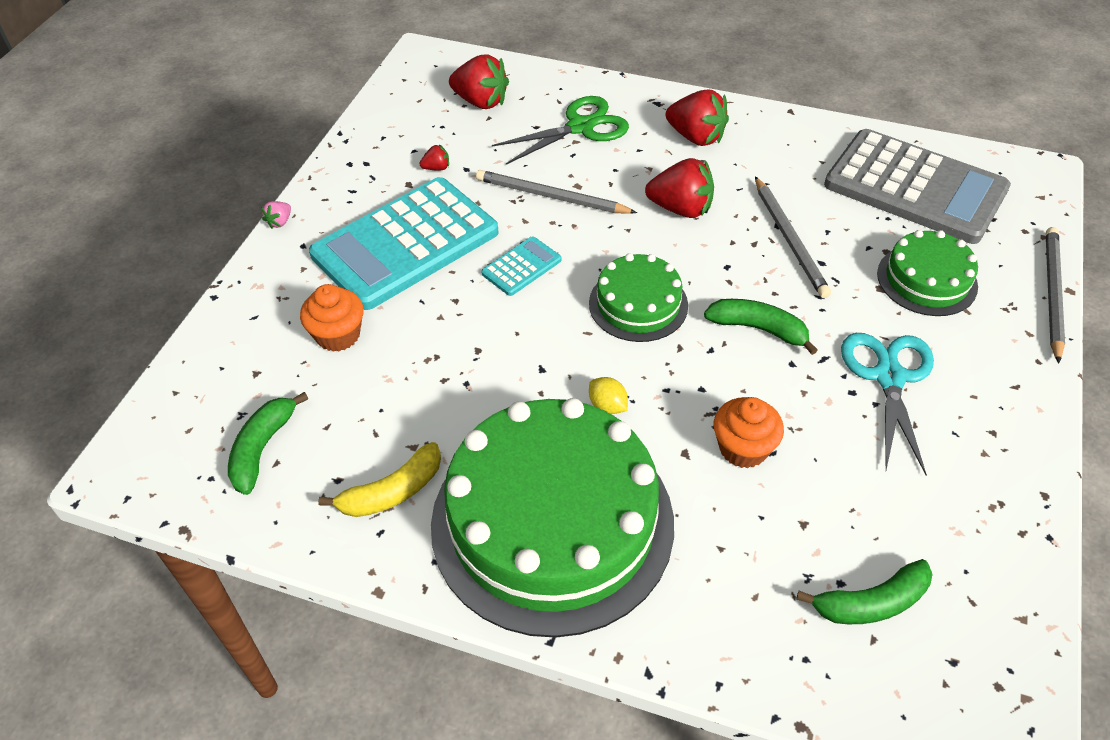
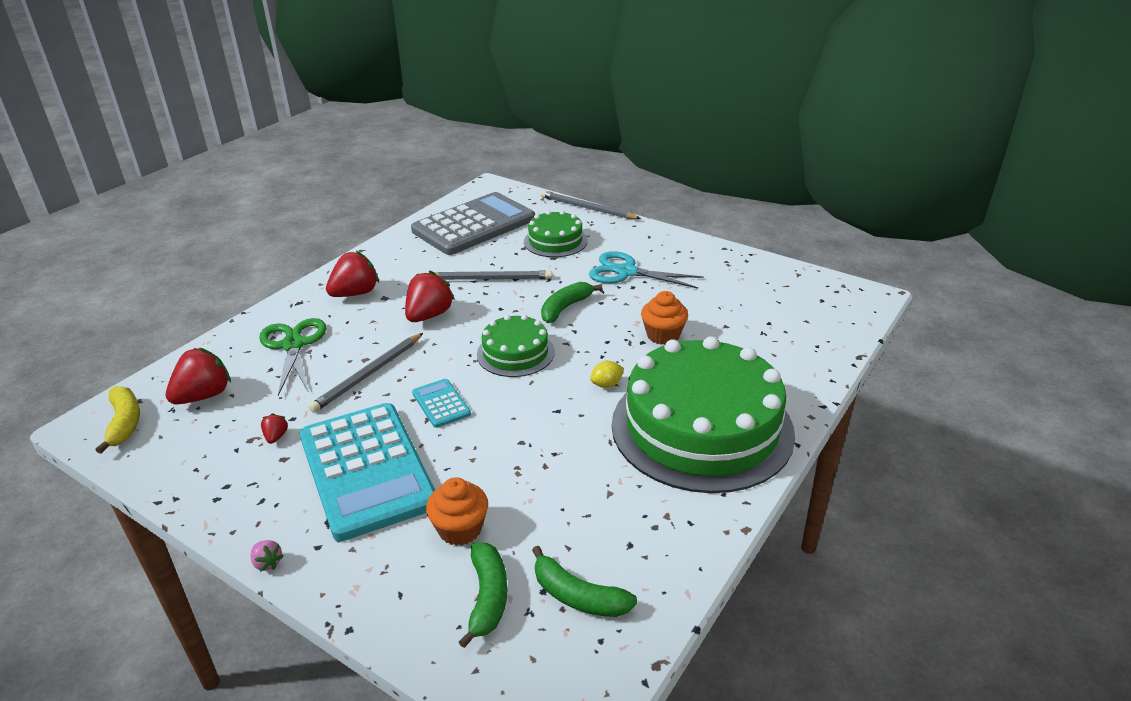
camera: 75 degrees left, 15 degrees down
yellow banana [318,442,441,517] -> yellow banana moved to [96,386,140,454]
green banana [796,559,933,624] -> green banana moved to [459,542,508,648]

